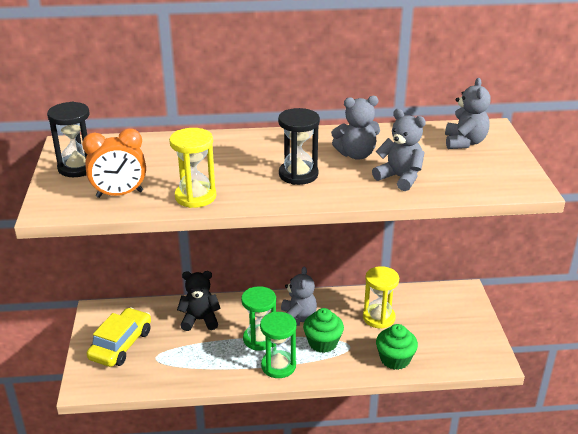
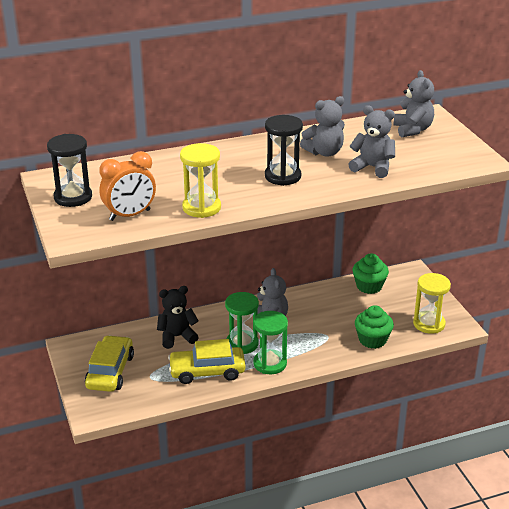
camera: 15 degrees left, 0 degrees up
green cupcake [303,308,344,353] -> green cupcake moved to [353,253,389,294]
yellow hourglass [363,266,399,329] -> yellow hourglass moved to [413,273,451,334]
none -> yellow car [168,339,246,384]

